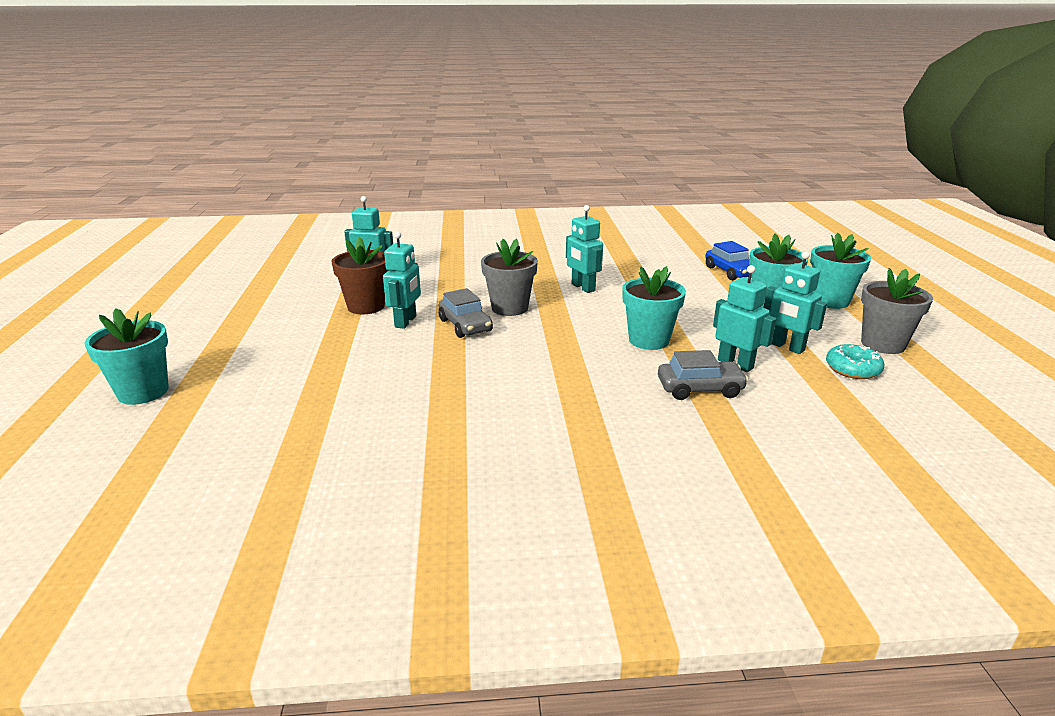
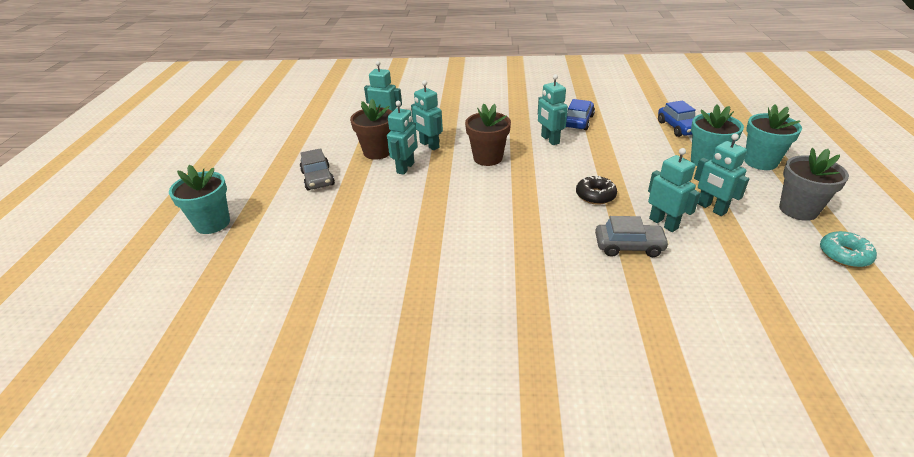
camera: 10 degrees right, 10 degrees up
grey car [439,288,493,338] -> grey car moved to [300,148,335,190]
grey flower pot [481,239,538,316] -> brown flower pot [465,104,511,166]
turquoise flower pot [622,266,686,350] -> black donut [576,175,617,205]
turquoise donut [826,344,884,379] -> turquoise donut moved to [820,231,877,267]
none -> turquoise robot [411,80,443,150]
none -> blue car [566,99,595,130]

